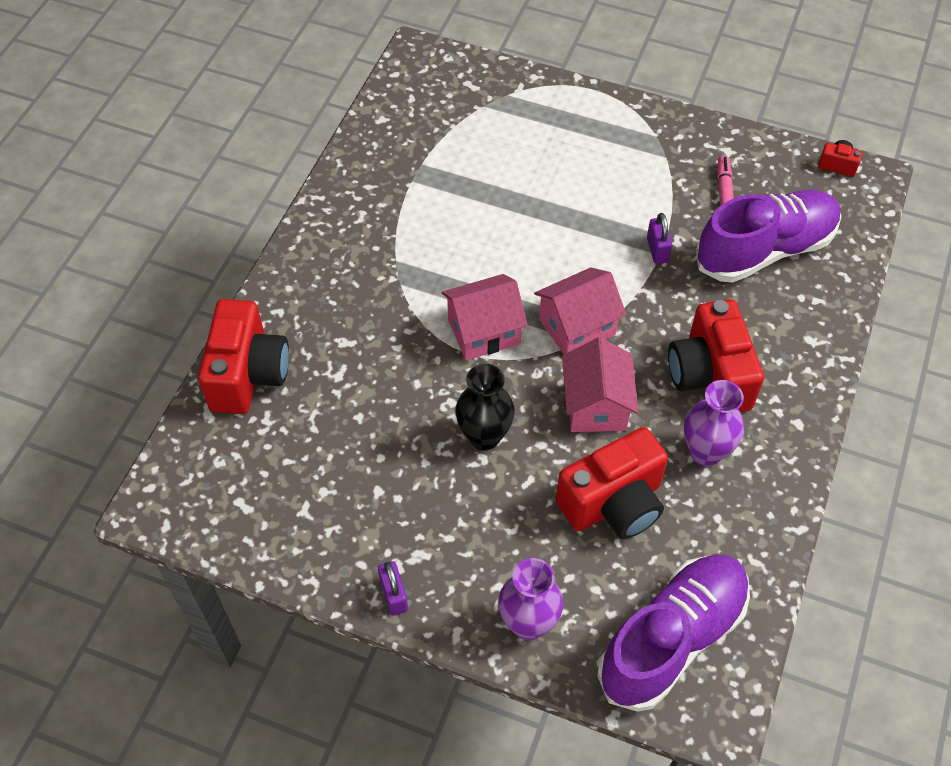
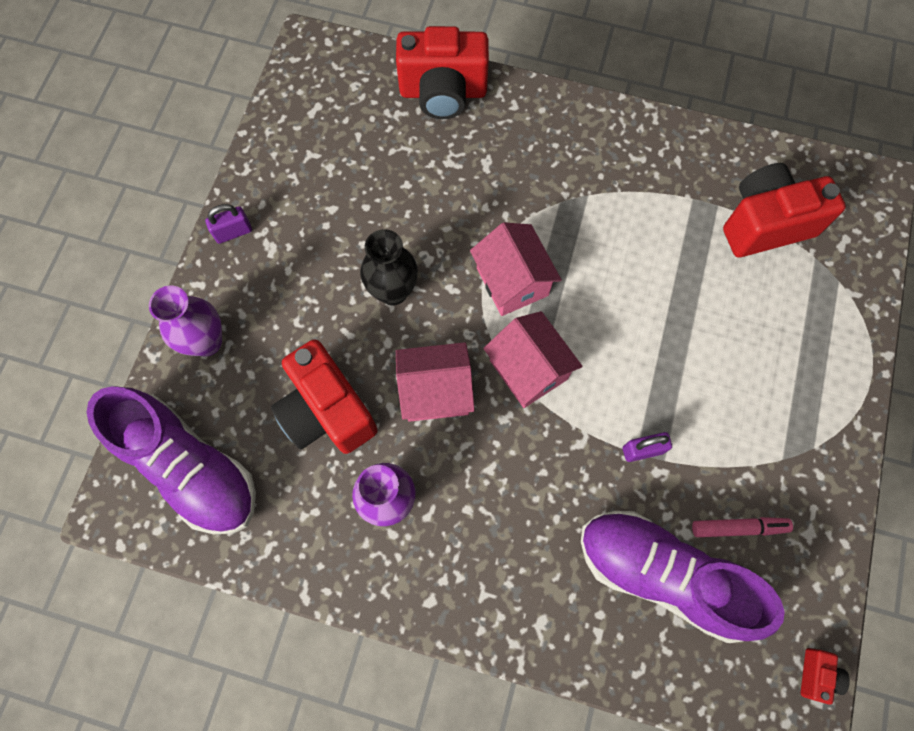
camera: 85 degrees right, 15 degrees up
red camera [668,299,764,413] -> red camera moved to [723,163,846,257]
purple shoe [696,190,841,283] -> purple shoe turned 150 degrees clockwise [581,511,785,643]

